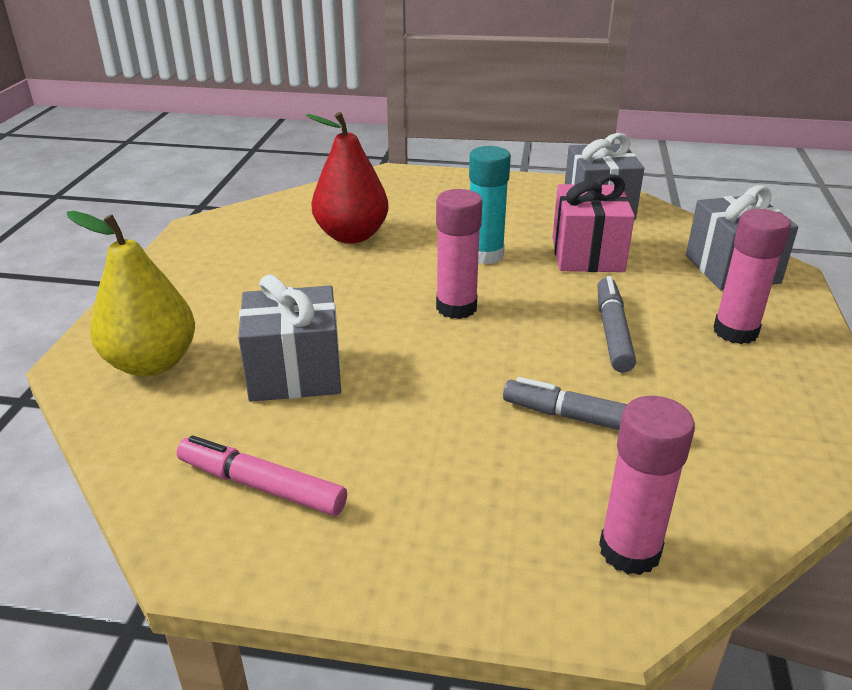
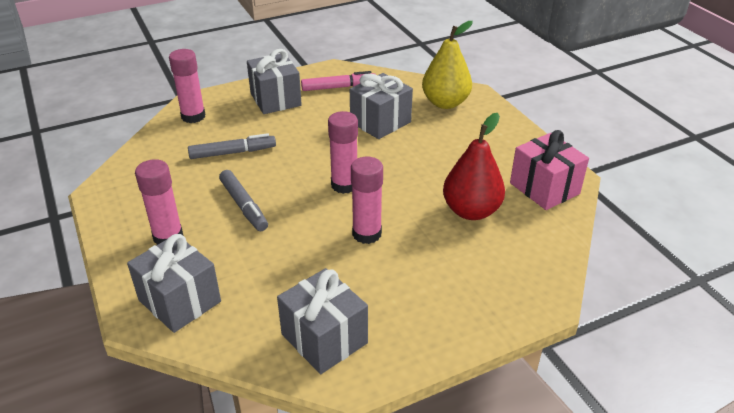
camera: 145 degrees right, 5 degrees up
turquoise glue stick [469,146,511,264] -> pink glue stick [351,157,383,244]
pink gift [552,174,635,272] -> pink gift moved to [510,130,589,210]
none -> grey gift [247,49,302,114]

